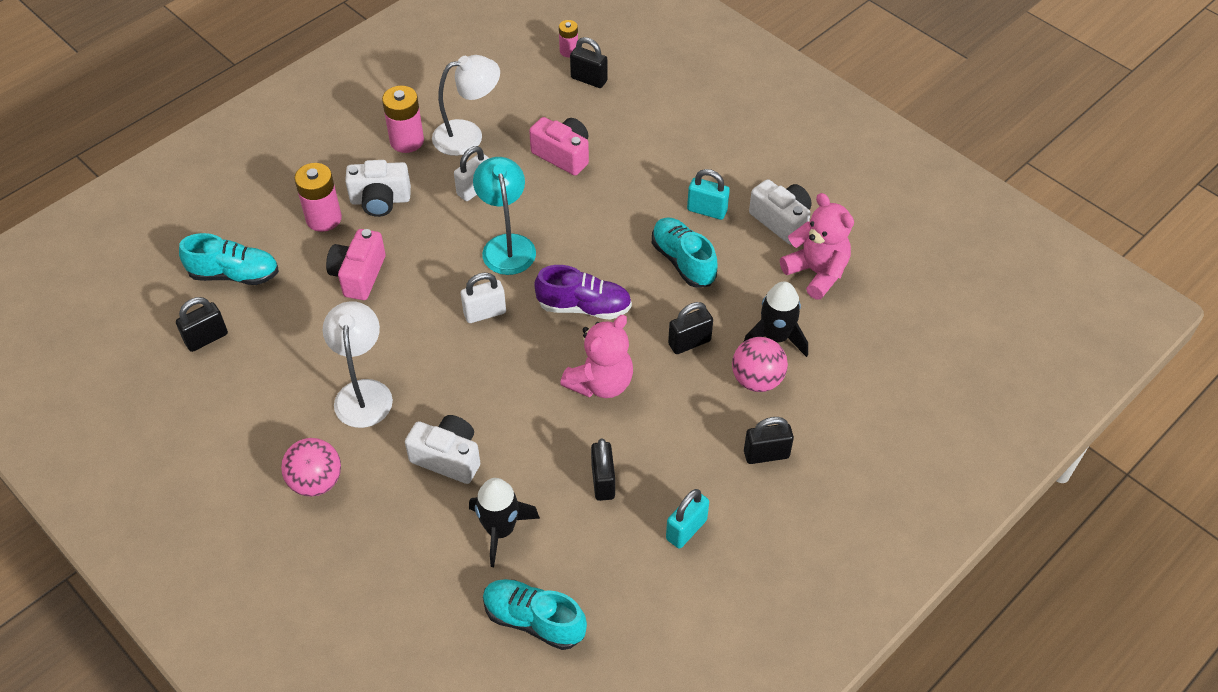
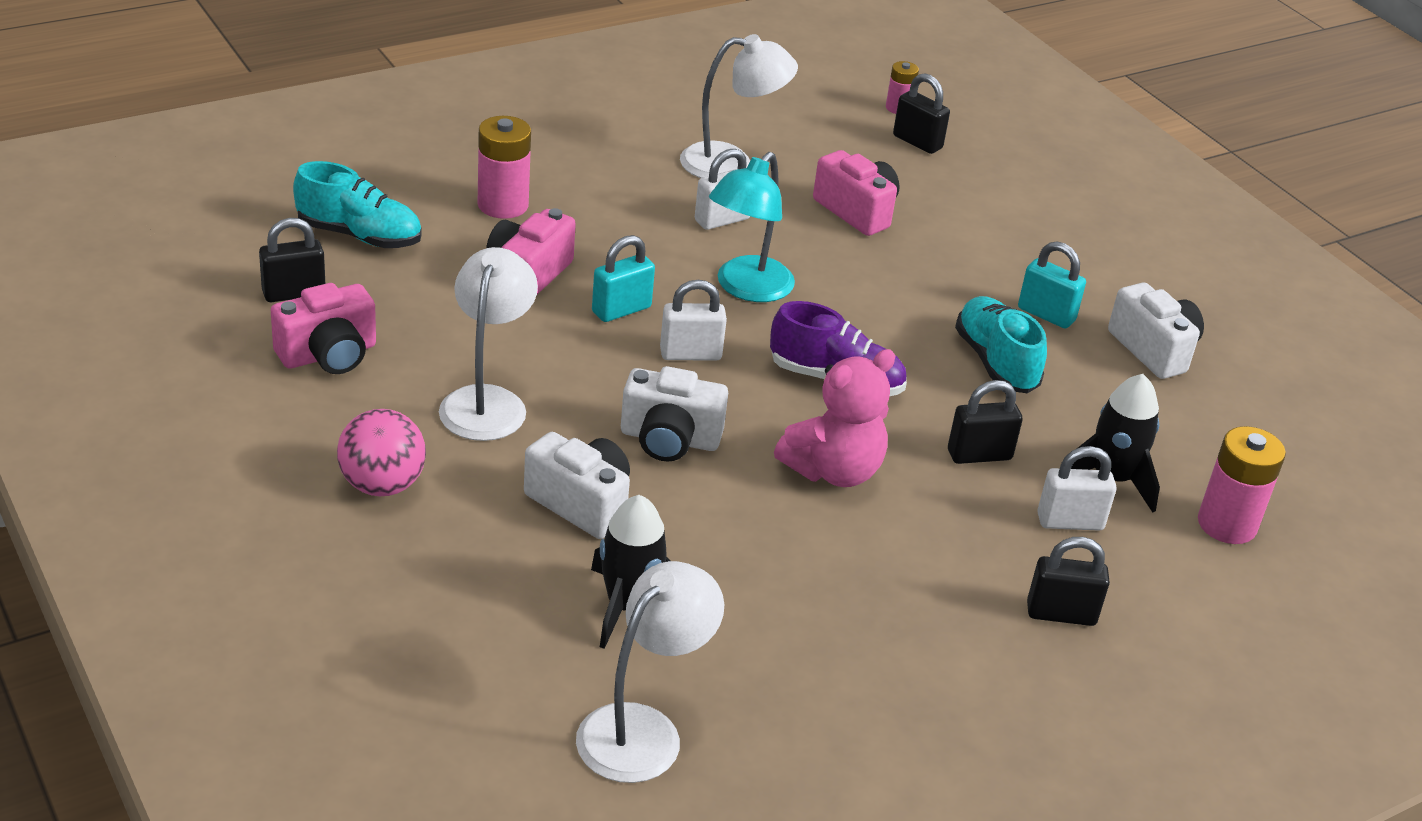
camera: 10 degrees right, 15 degrees down
white camera [345,160,411,217] -> white camera moved to [621,366,728,462]
pink battery [382,86,424,153] -> pink battery moved to [1198,426,1286,544]
turquoise lamp [473,157,536,275] -> turquoise lamp turned 150 degrees counterclockwise [709,152,795,302]
turquoise shoe [483,579,587,650] -> white lamp [576,561,724,783]
black padlock [591,438,615,501] -> none
turquoise padlock [666,489,709,549] -> turquoise padlock moved to [592,235,655,322]
pink ball [732,337,788,392] -> white padlock [1037,446,1116,531]
pink teddy bear [780,193,854,300] -> none
none -> pink camera [271,283,376,374]

